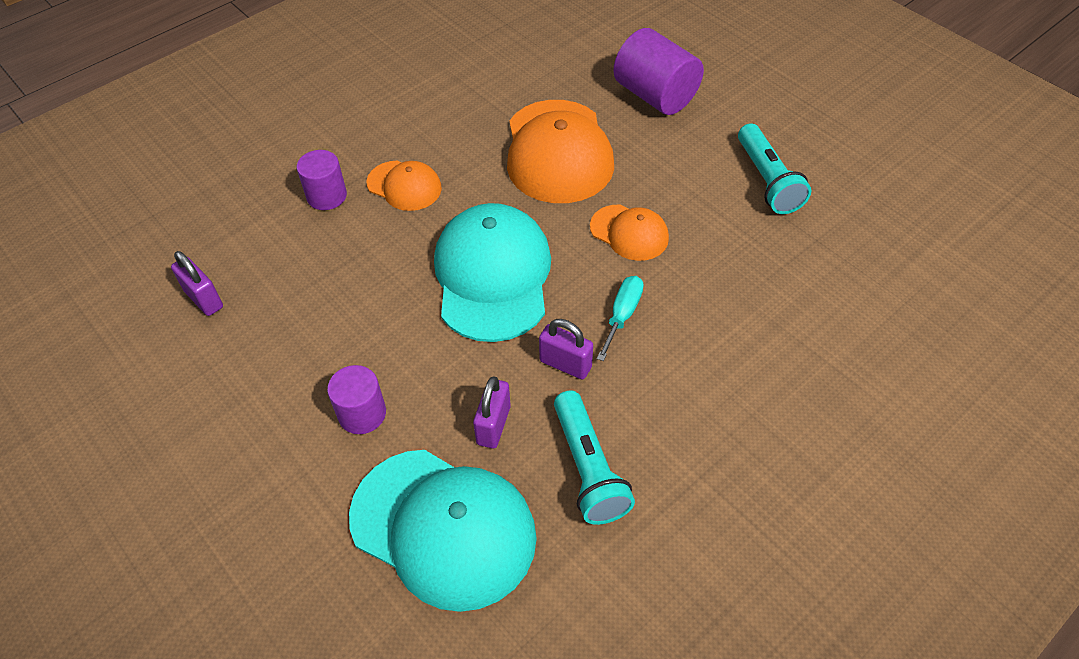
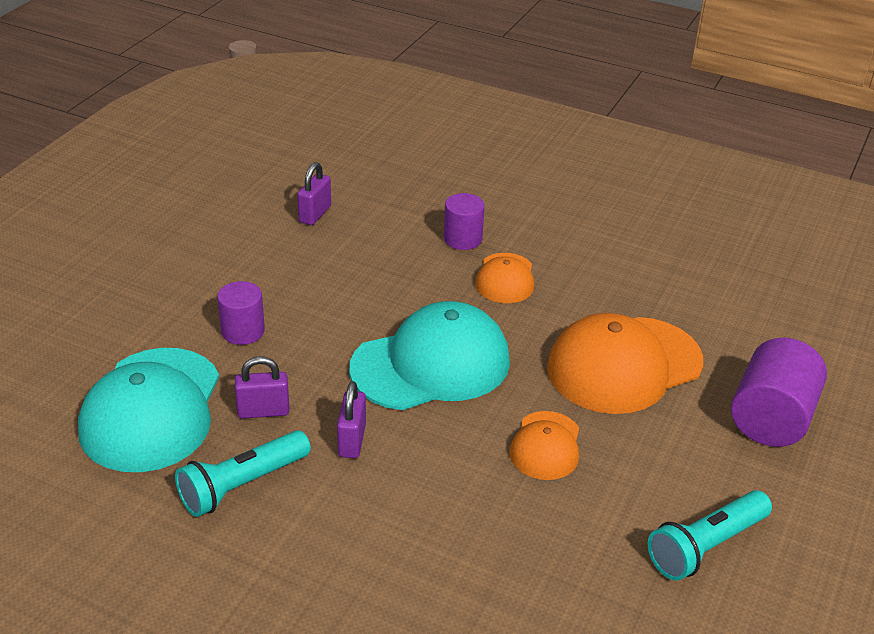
camera: 65 degrees right, 15 degrees down
turquoise screwdriver [597,276,644,361] -> none

